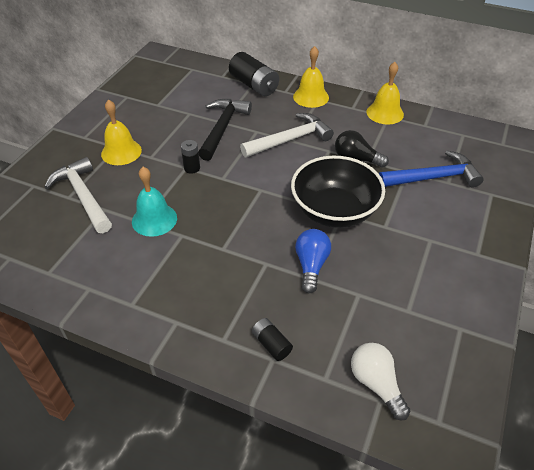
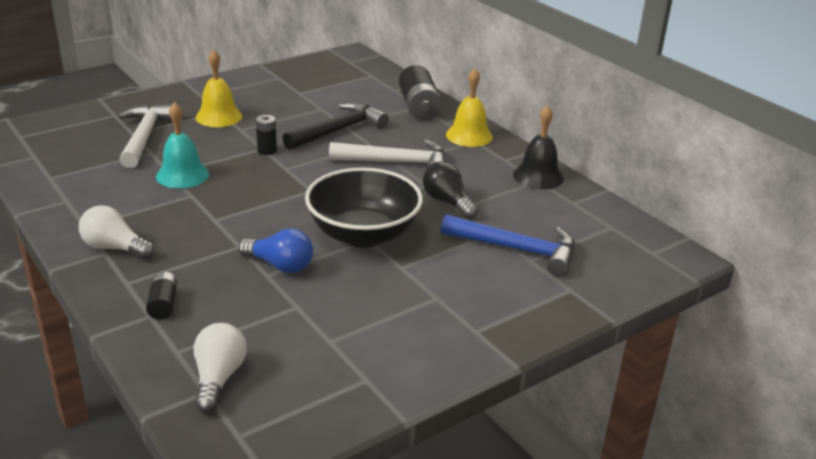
camera: 30 degrees right, 15 degrees down
blue light bulb [295,229,331,293] -> blue light bulb turned 75 degrees clockwise [238,228,313,273]
yellow bell [367,62,404,125] -> black bell [513,105,564,189]
none -> white light bulb [79,205,154,259]

